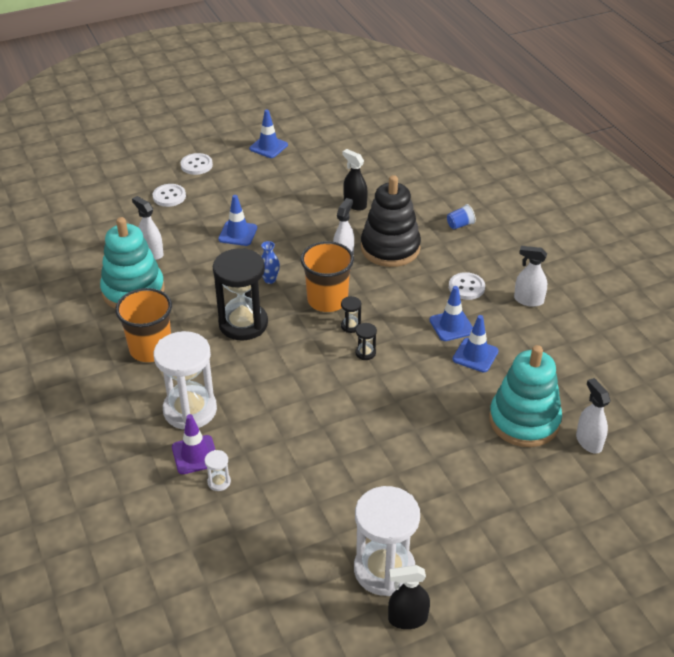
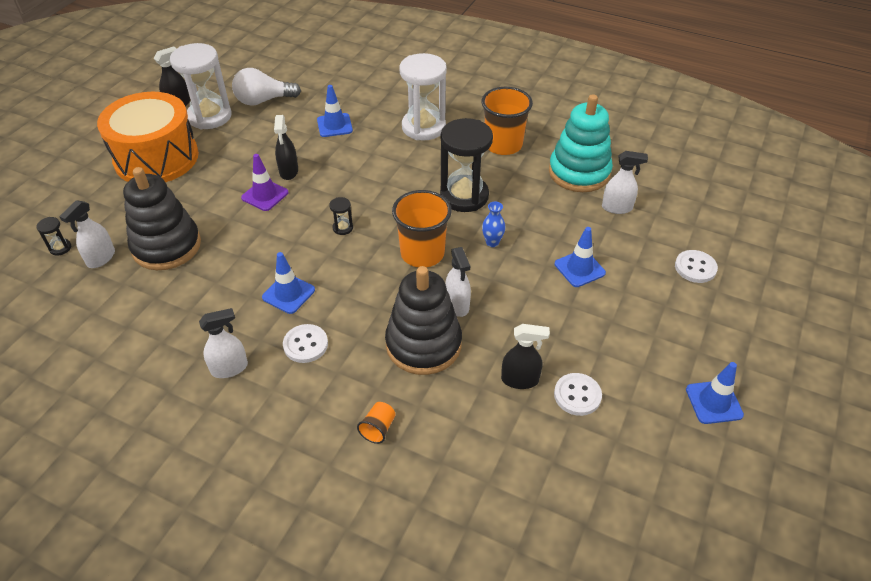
camera: 140 degrees right, 5 degrees up
purple traffic cone [172,414,215,474] -> purple traffic cone moved to [241,154,288,211]
white button [181,153,213,175] -> white button moved to [554,373,602,416]
white hourglass [205,450,231,491] -> none
black hourglass [341,296,361,333] -> black hourglass moved to [37,217,71,256]
blue cup [447,204,476,229] -> orange cup [357,402,396,444]
blue traffic cone [453,315,499,372] -> blue traffic cone moved to [317,85,353,137]
turquoise stacking toy [489,345,562,447] -> black stacking toy [123,167,201,270]
white spray bottle [576,378,611,454] -> white spray bottle turned 90 degrees clockwise [59,200,115,268]
none -> orange drum [97,92,199,182]
none -> white light bulb [232,68,301,106]
none -> black spray bottle [274,115,298,180]

